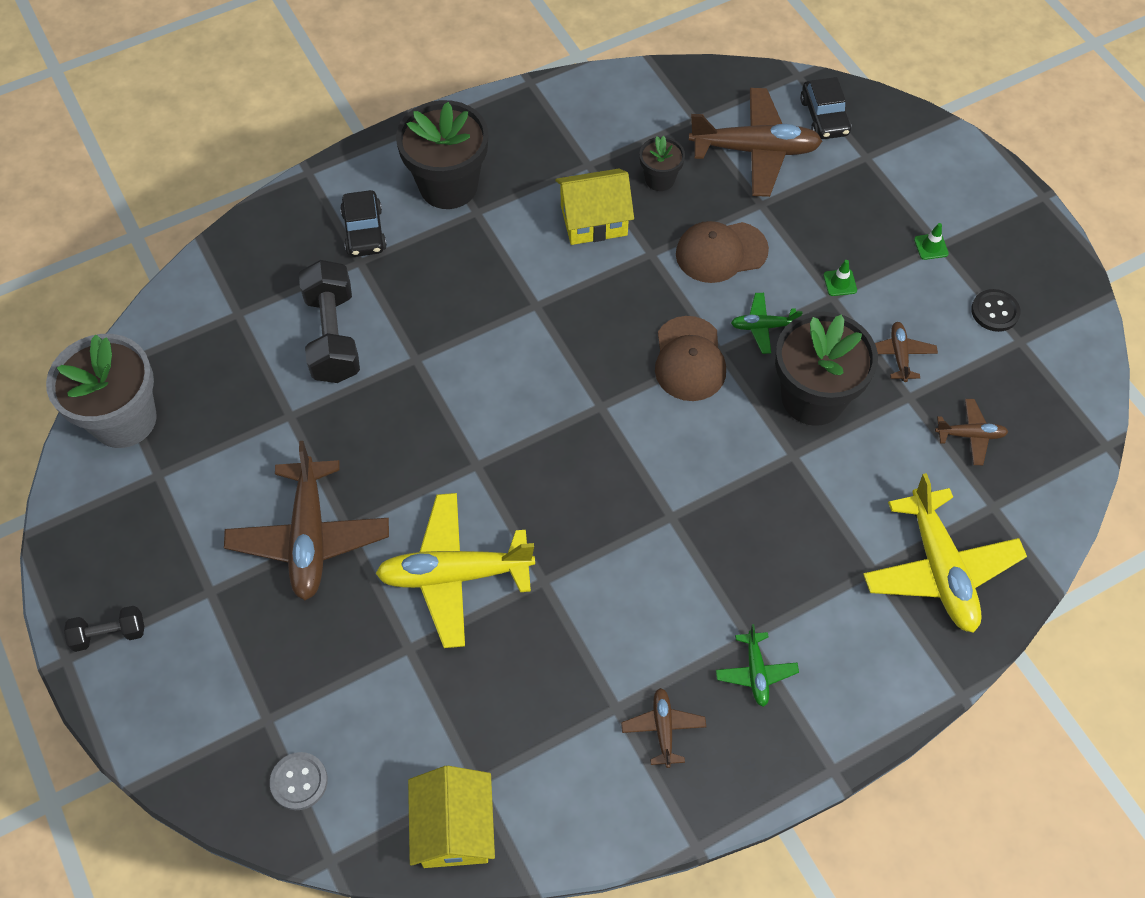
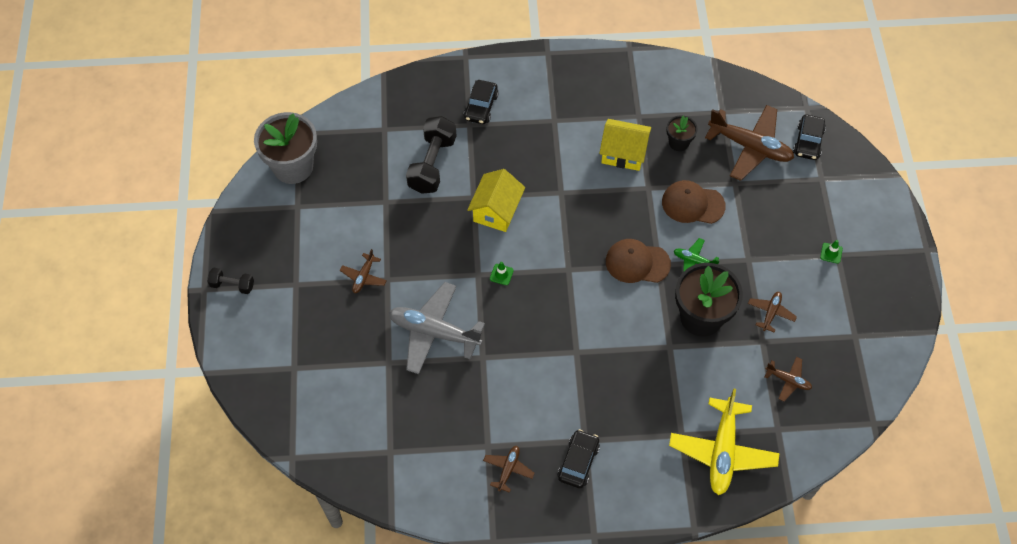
camera: 25 degrees right, 0 degrees up
brown plane [224,441,389,600] -> brown plane [340,249,387,293], size x0.48
grey button [270,752,328,810] -> none
yellow plane [375,493,535,648] -> grey plane [389,282,485,374]
black flower pot [396,100,488,209] -> none
yellow house [408,766,495,868] -> yellow house moved to [467,169,525,232]
brown cap [655,316,726,401] -> brown cap turned 75 degrees clockwise [606,239,671,283]
green plane [716,624,799,707] -> black car [558,429,600,488]
green traffic cone [824,260,857,296] -> green traffic cone moved to [490,262,514,285]
black button [971,289,1021,332] -> none

